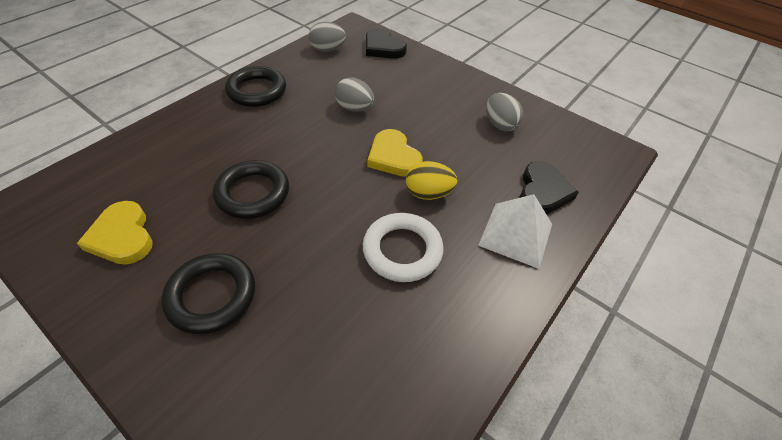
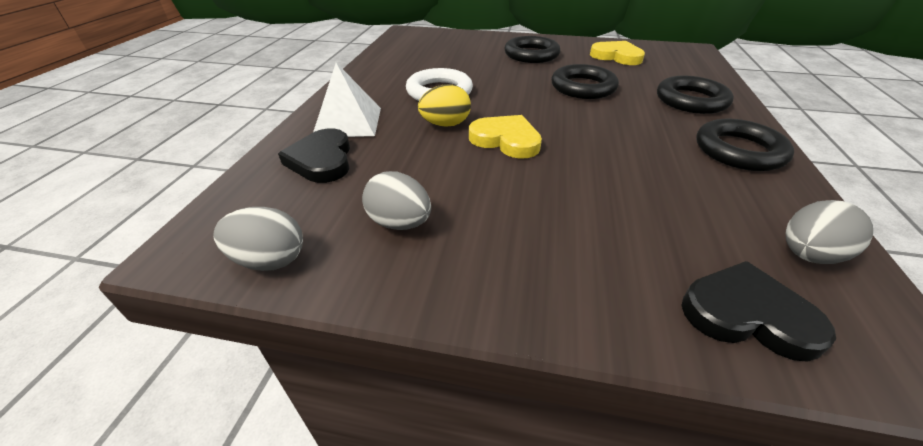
camera: 155 degrees right, 10 degrees down
grey egg [335,77,374,112] -> grey egg moved to [213,207,303,271]
none -> black ring [657,76,734,114]

